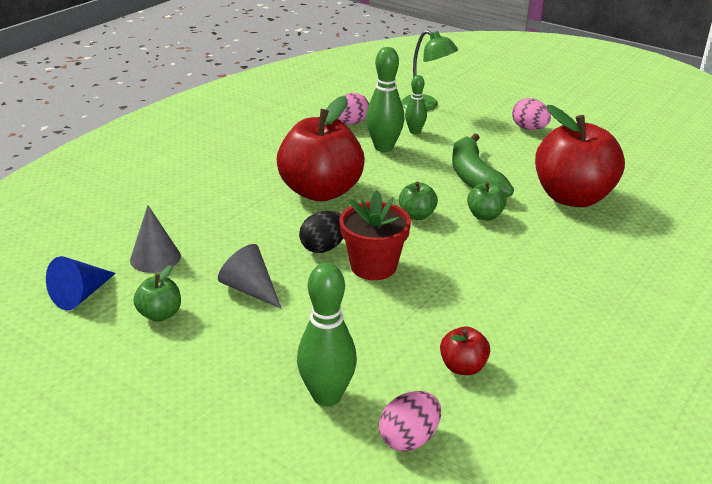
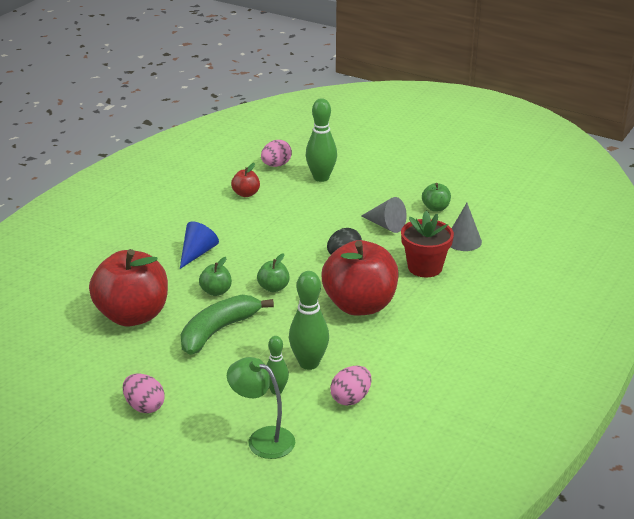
camera: 175 degrees right, 0 degrees up
blue cone [46,256,116,310] -> blue cone moved to [180,221,219,269]
red flower pot [339,190,411,280] -> red flower pot moved to [401,211,454,277]
green banana [452,133,514,197] -> green banana turned 120 degrees counterclockwise [181,295,274,355]

